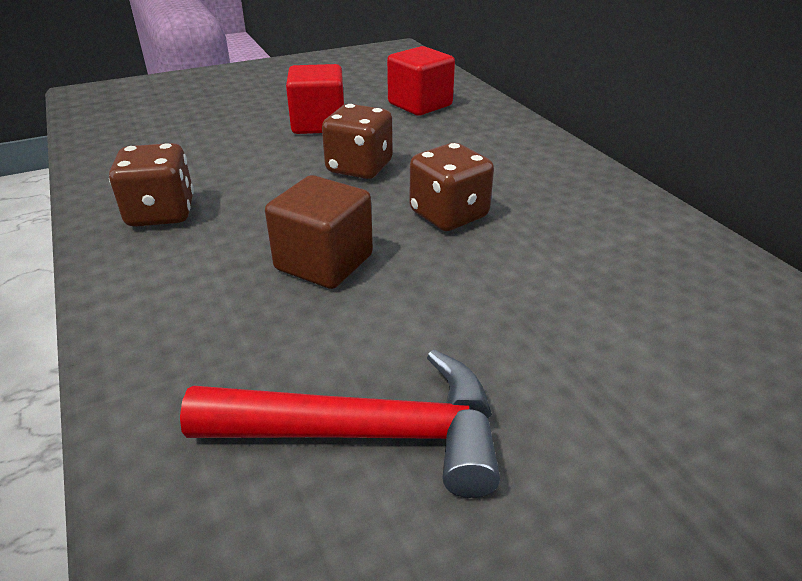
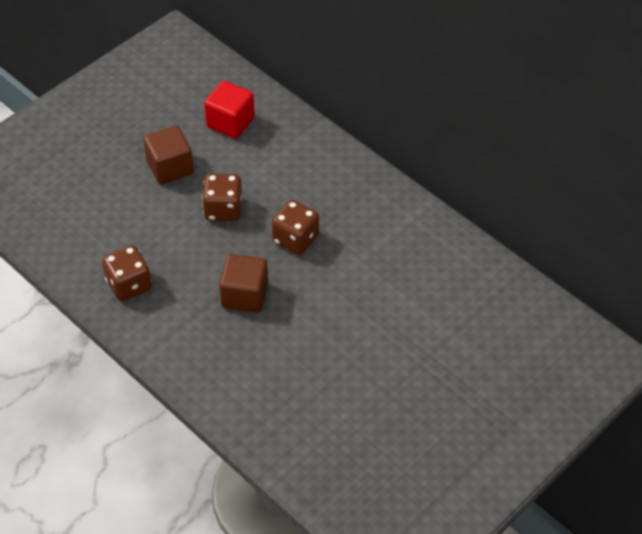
camera: 20 degrees left, 15 degrees up
red hammer [180,349,500,498] -> none
red cube [286,64,344,134] -> brown cube [143,126,194,184]

